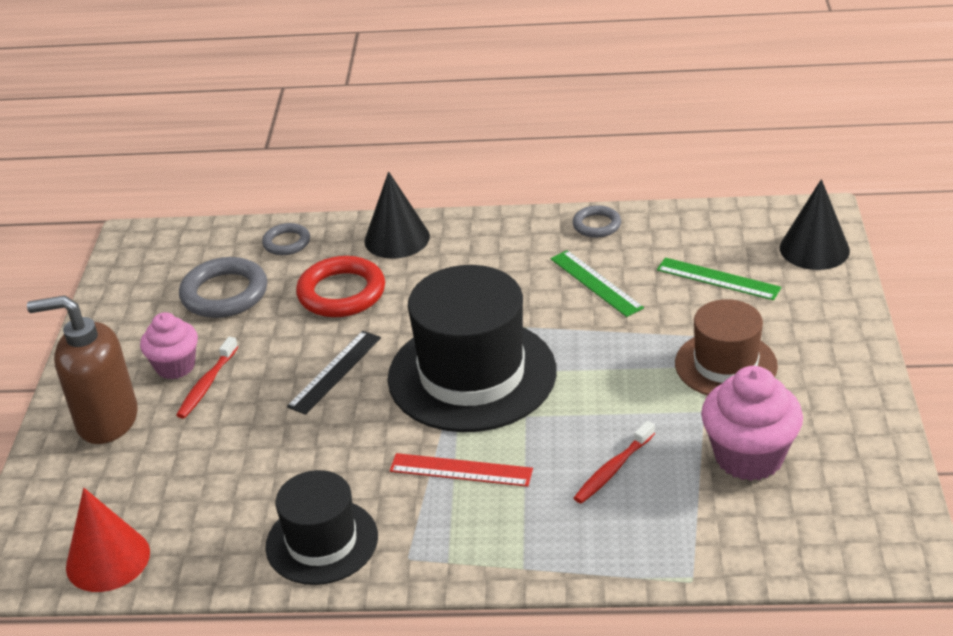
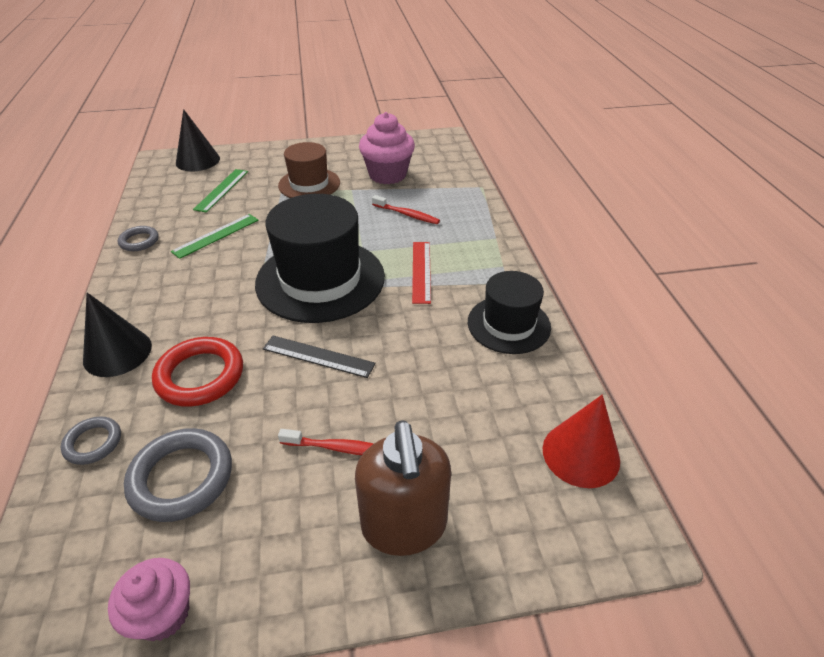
camera: 105 degrees left, 5 degrees up
pink cupcake [140,312,198,379] -> pink cupcake moved to [108,558,190,641]

